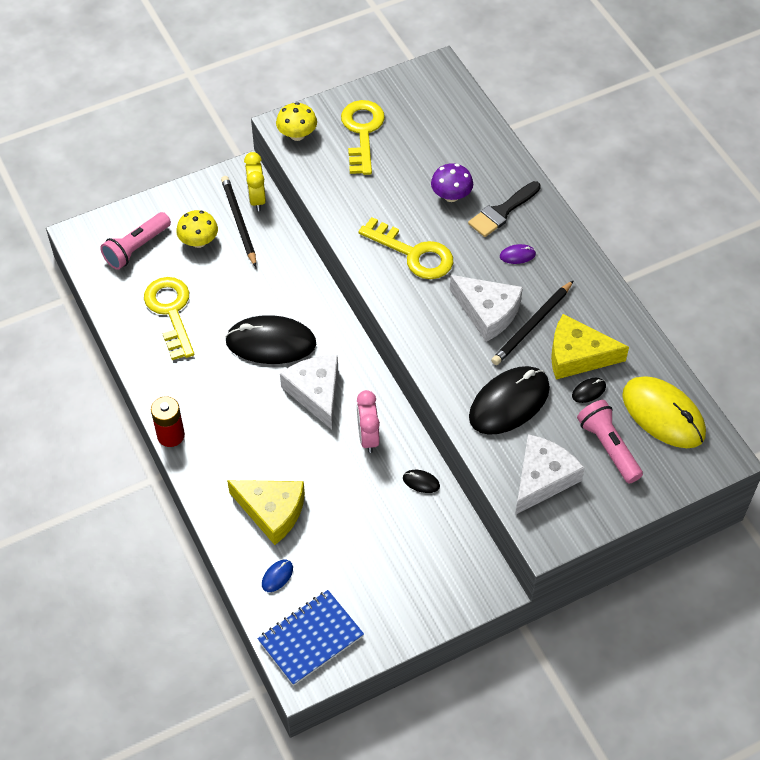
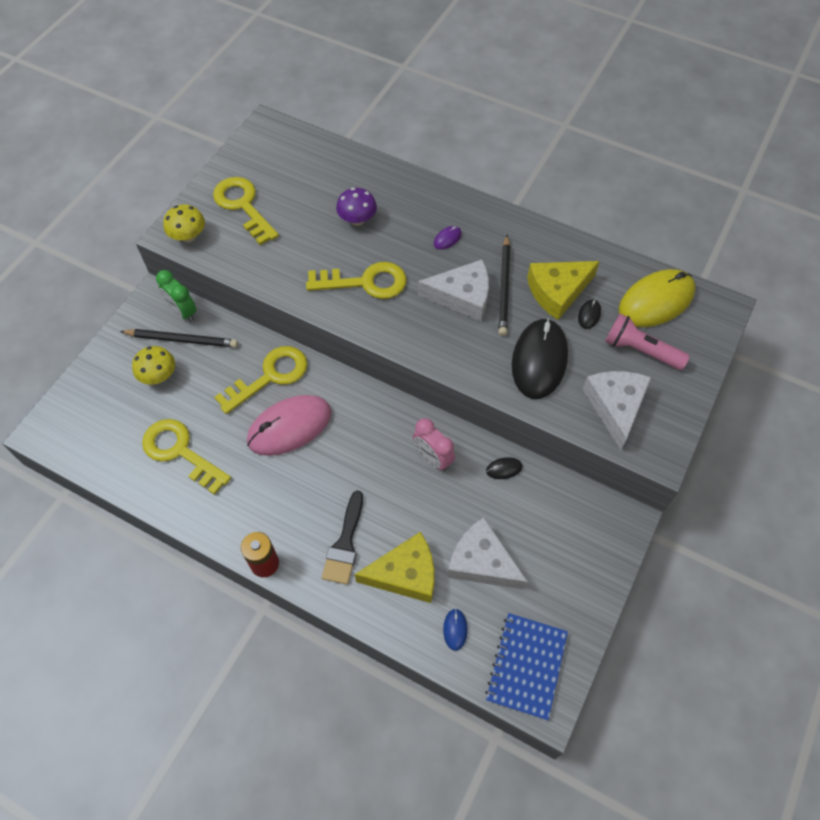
camera: 35 degrees left, 5 degrees up
pink flashlight [100,212,171,270] -> none
black pencil [221,176,256,267] -> black pencil turned 150 degrees clockwise [120,329,238,348]
black mouse [225,315,316,364] -> pink mouse [247,395,331,456]
yellow clock [244,152,266,211] -> green clock [156,270,196,322]
white cheese [280,355,338,430] -> white cheese moved to [447,517,528,590]
black brush [468,181,541,237] -> black brush moved to [322,491,363,585]
yellow mouse [622,376,706,448] -> yellow mouse turned 45 degrees counterclockwise [619,269,696,327]
none -> yellow key [214,346,307,414]

